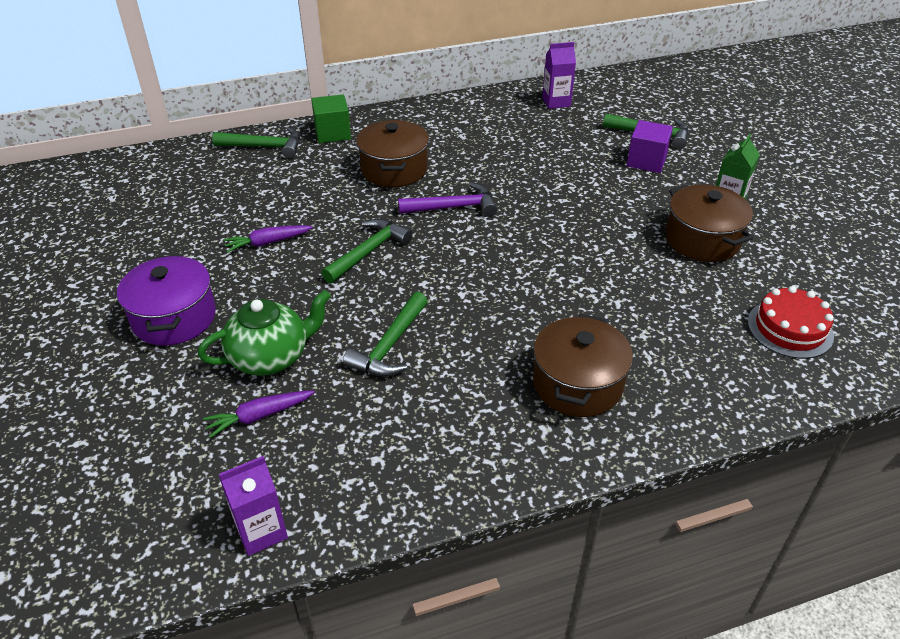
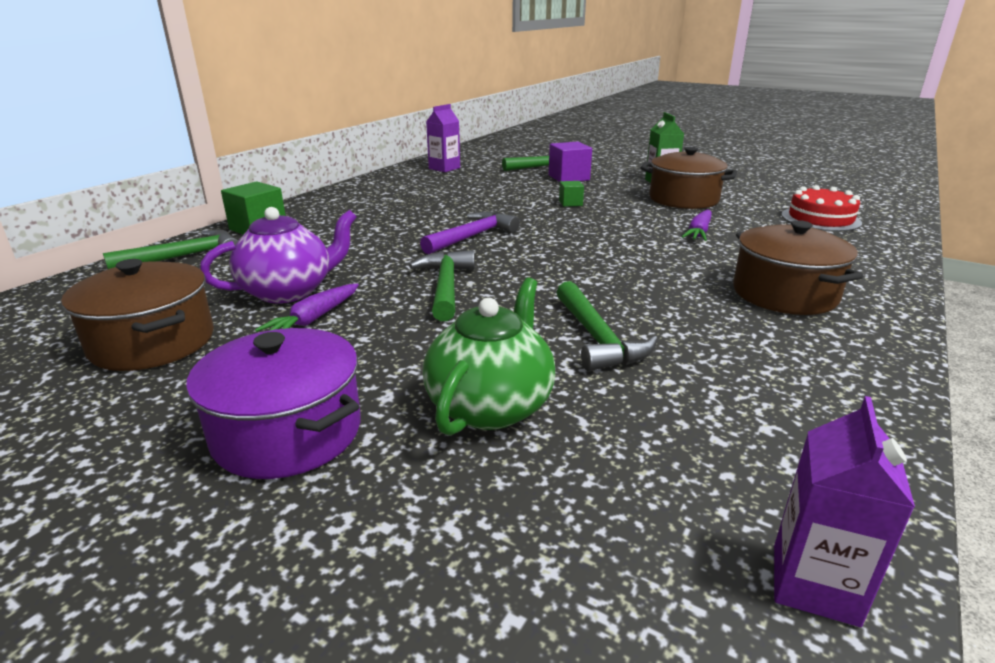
camera: 40 degrees left, 15 degrees down
purple carrot [203,391,315,438] -> purple carrot moved to [682,210,712,241]
brown pot [356,120,429,187] -> brown pot moved to [61,259,214,371]
none -> purple teapot [200,207,357,303]
none -> green cube [559,181,584,207]

